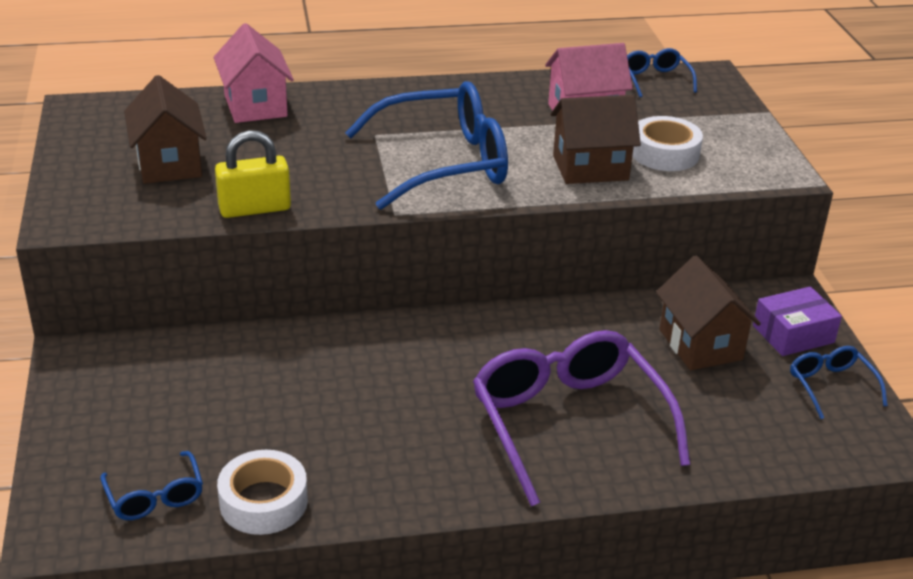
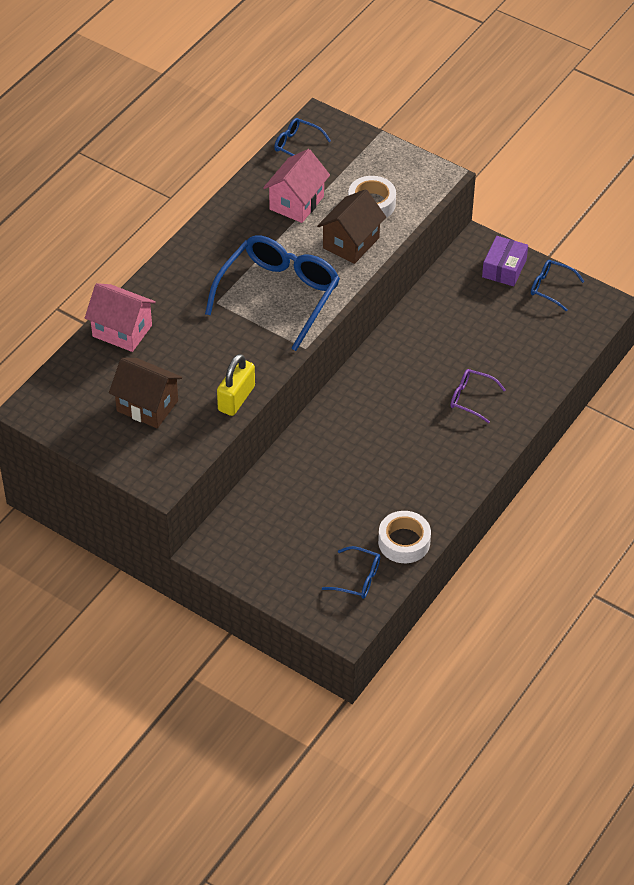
camera: 45 degrees left, 15 degrees up
purple glasses [473,330,690,506] -> purple glasses [451,369,506,423], size x0.47
brown house [656,255,761,371] -> none

